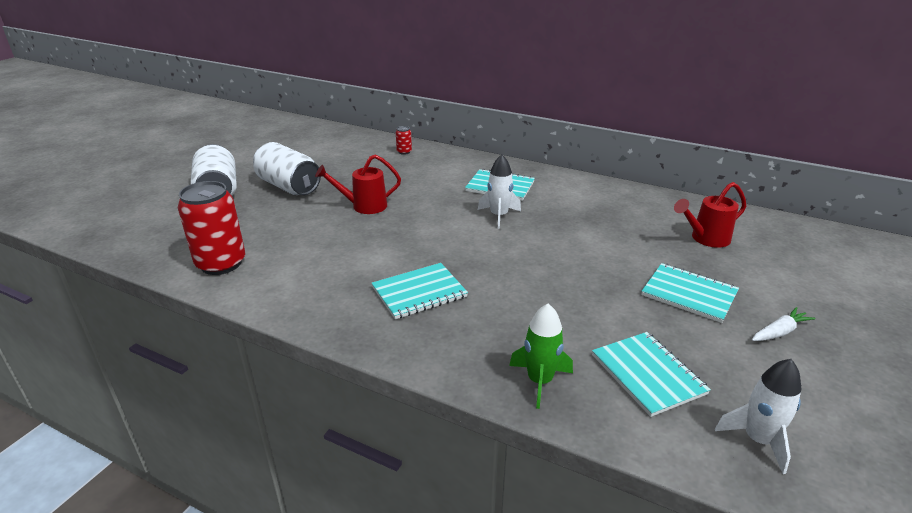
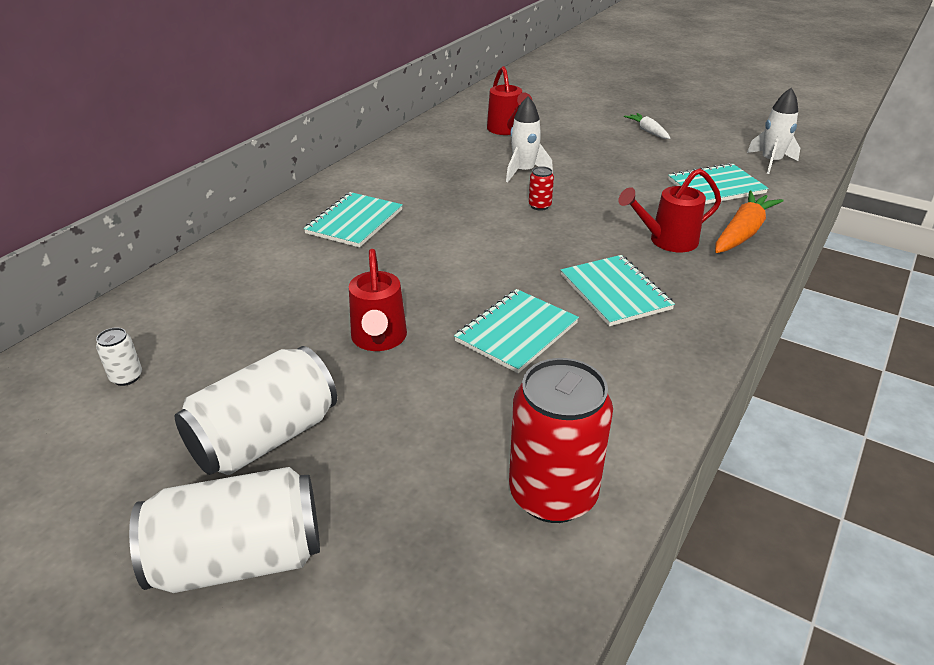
camera: 85 degrees left, 5 degrees up
red can [396,126,412,155] -> red can moved to [529,166,554,211]
white rocket [478,154,521,229] -> white rocket moved to [506,96,553,182]
green rocket [509,304,573,409] -> orange carrot [715,191,783,253]
turquoise notebook [641,263,739,323] -> turquoise notebook moved to [454,289,579,373]
none -> white can [96,328,142,386]
none -> red watering can [618,168,721,252]

